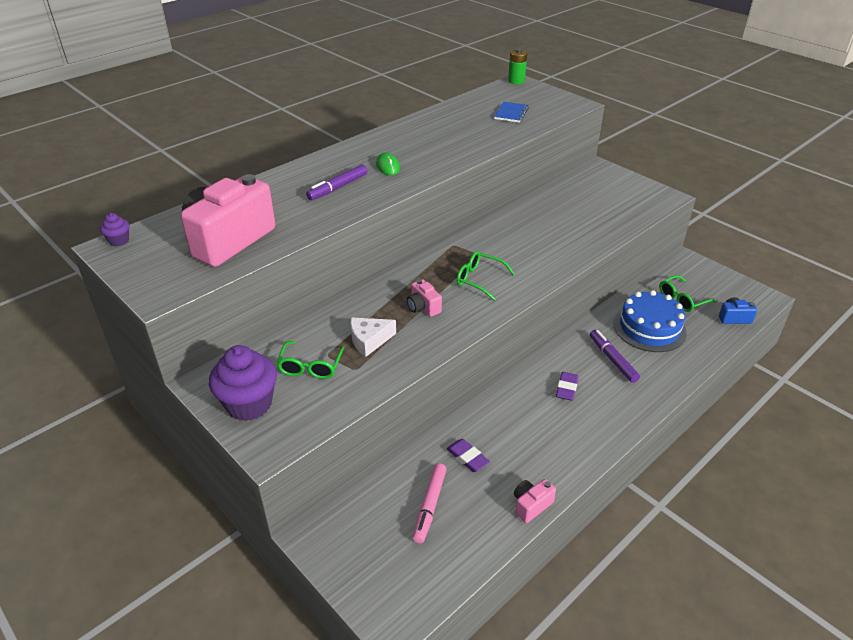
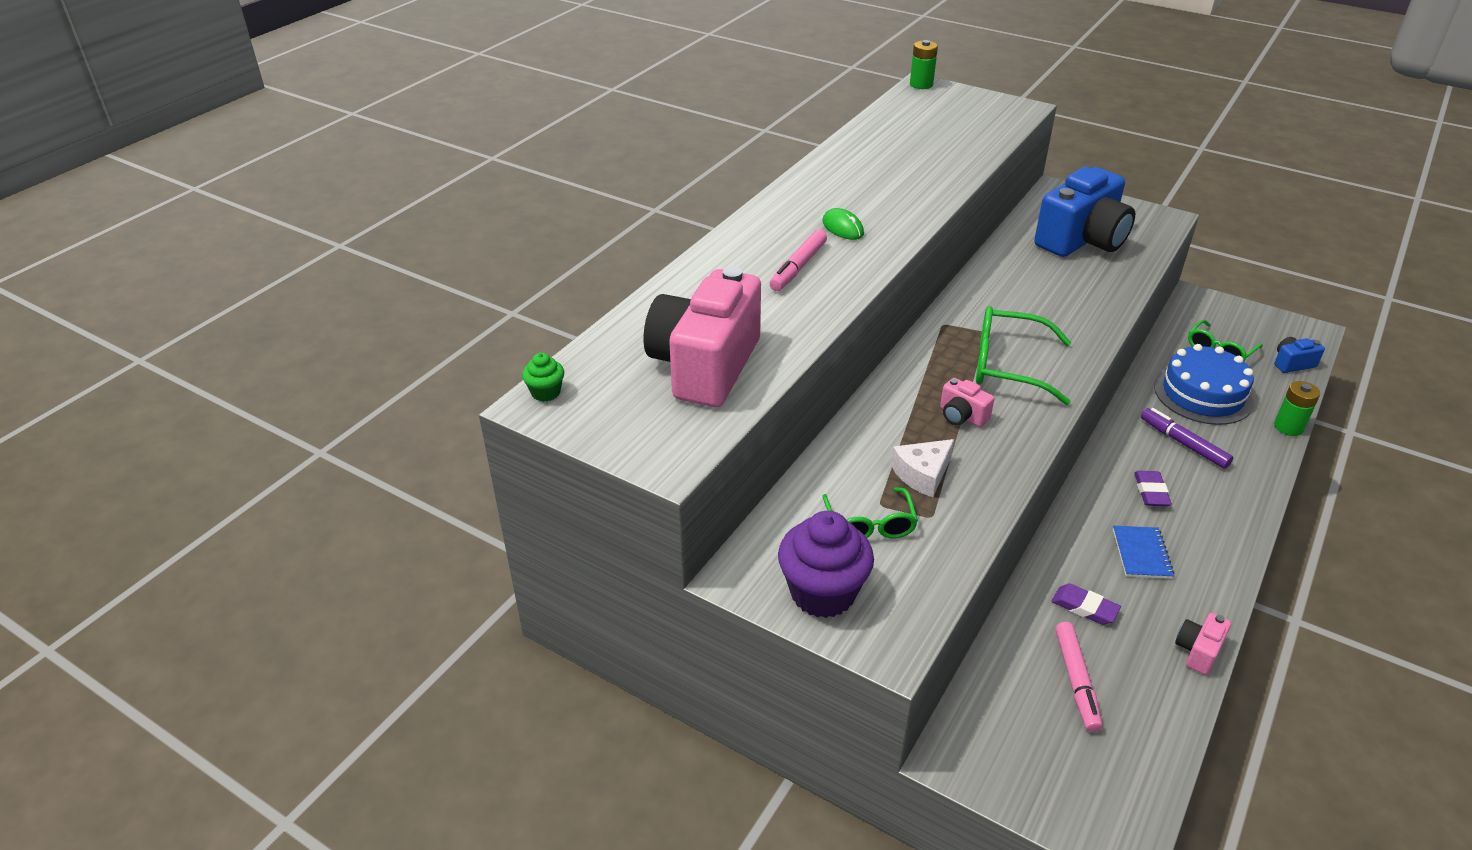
camera: 15 degrees left, 0 degrees up
purple cupcake [100,213,129,246] -> green cupcake [522,352,564,402]
purple marker [306,164,368,200] -> pink marker [769,230,827,291]
green glasses [457,251,515,301] -> green glasses [976,306,1071,405], size x1.55
blue notebook [494,102,529,123] -> blue notebook moved to [1113,526,1174,579]
none -> blue camera [1034,167,1135,257]
none -> green battery [1274,381,1320,436]

